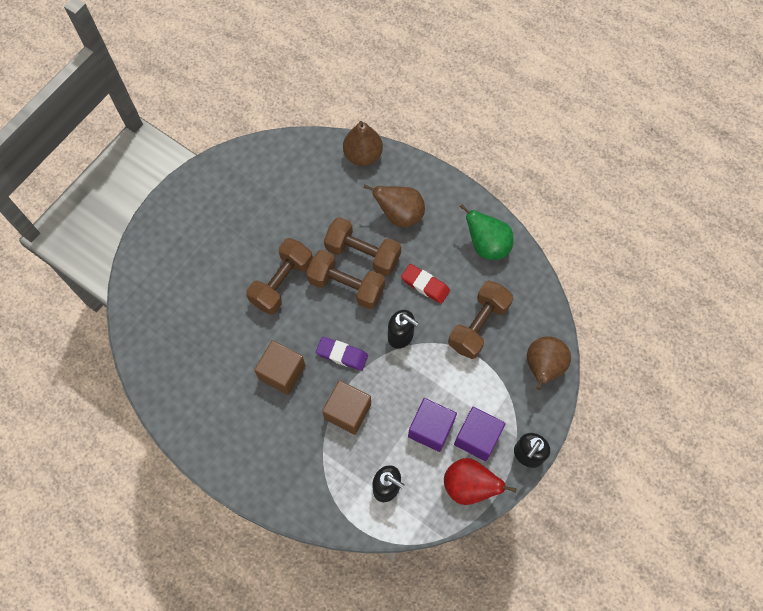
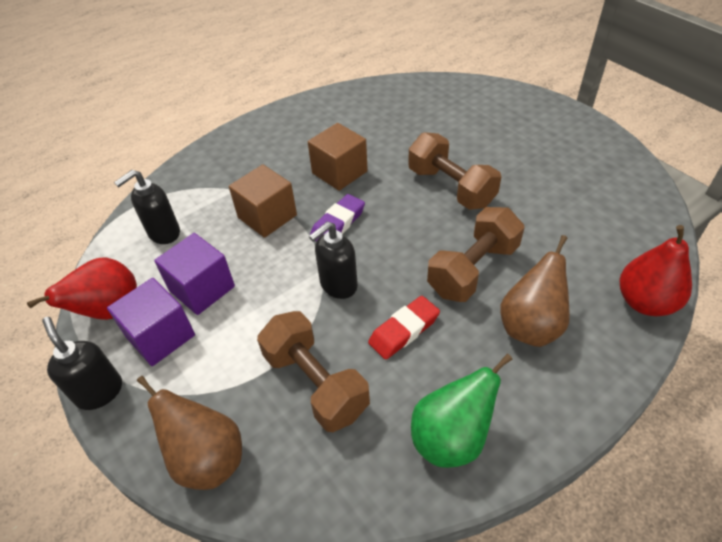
camera: 110 degrees right, 20 degrees down
brown dumbbell [306,250,385,309] -> none
brown pear [343,121,383,166] -> red pear [619,225,692,316]

